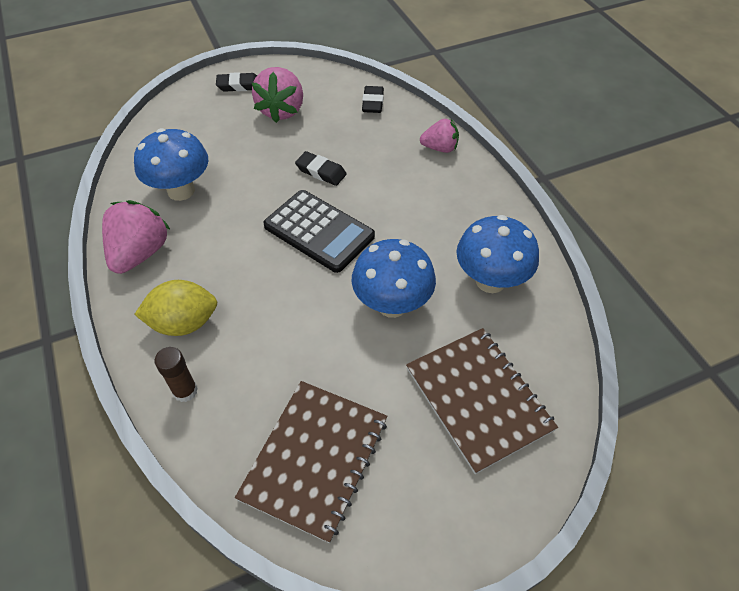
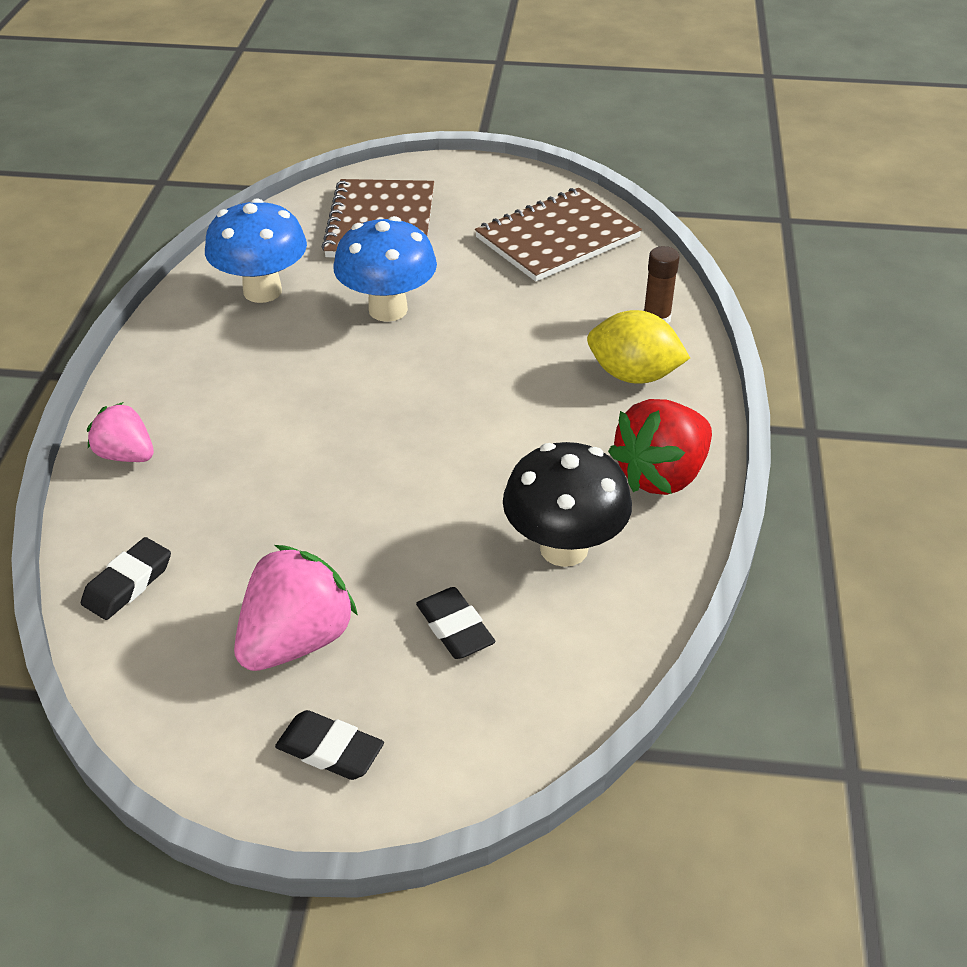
camera: 150 degrees left, 10 degrees down
pink strawberry [102,200,171,274] -> red strawberry [608,399,712,495]
blue mushroom [134,128,208,201] -> black mushroom [503,442,632,567]
black calculator [263,190,375,273] -> none
black eraser [295,151,347,186] -> black eraser moved to [416,587,495,659]

